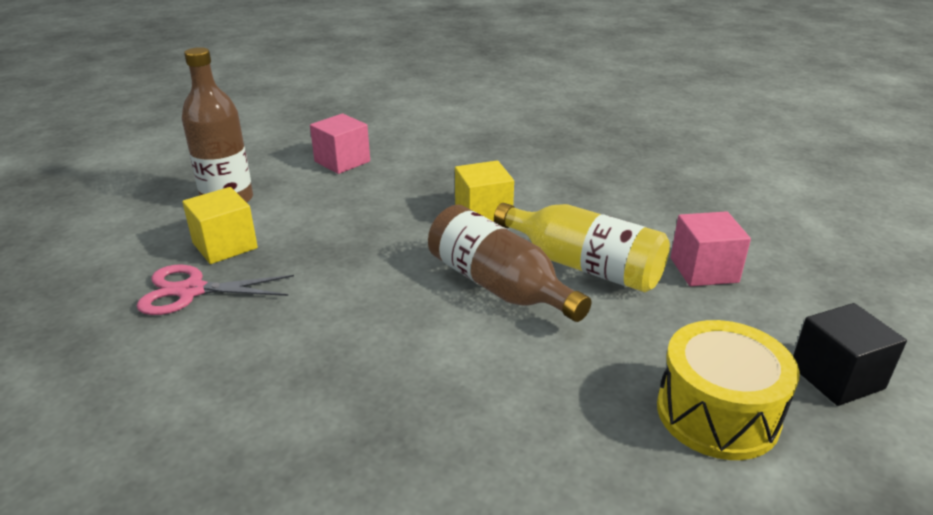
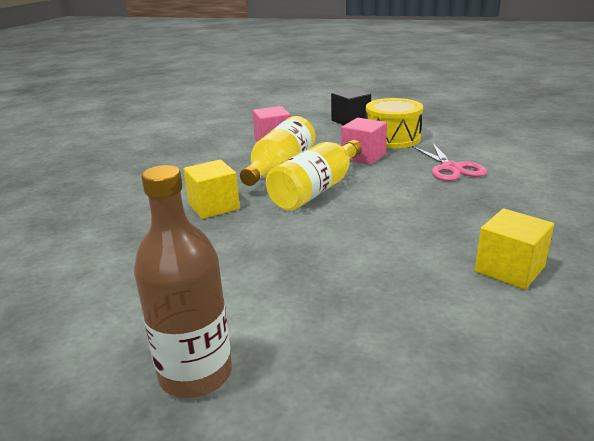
camera: 100 degrees left, 5 degrees down
pink scissors [137,265,294,315] -> pink scissors moved to [412,142,487,181]
yellow cube [182,187,258,264] -> yellow cube moved to [475,209,554,290]
pink cube [310,114,370,174] -> pink cube moved to [341,118,387,165]
brown bottle [428,204,591,322] -> yellow bottle [266,140,362,211]

